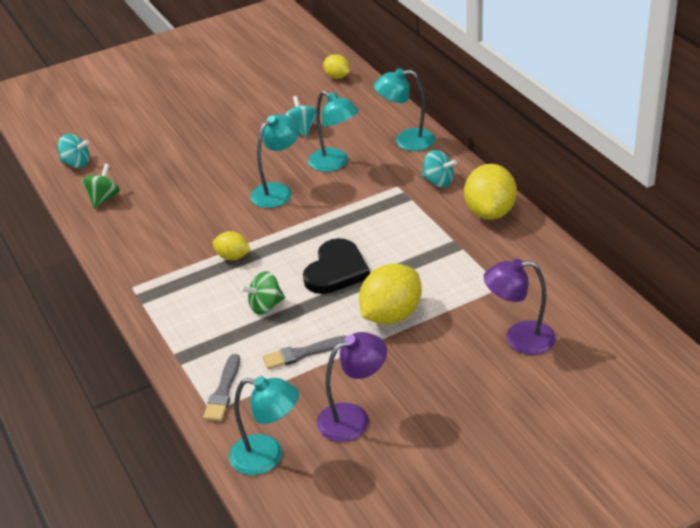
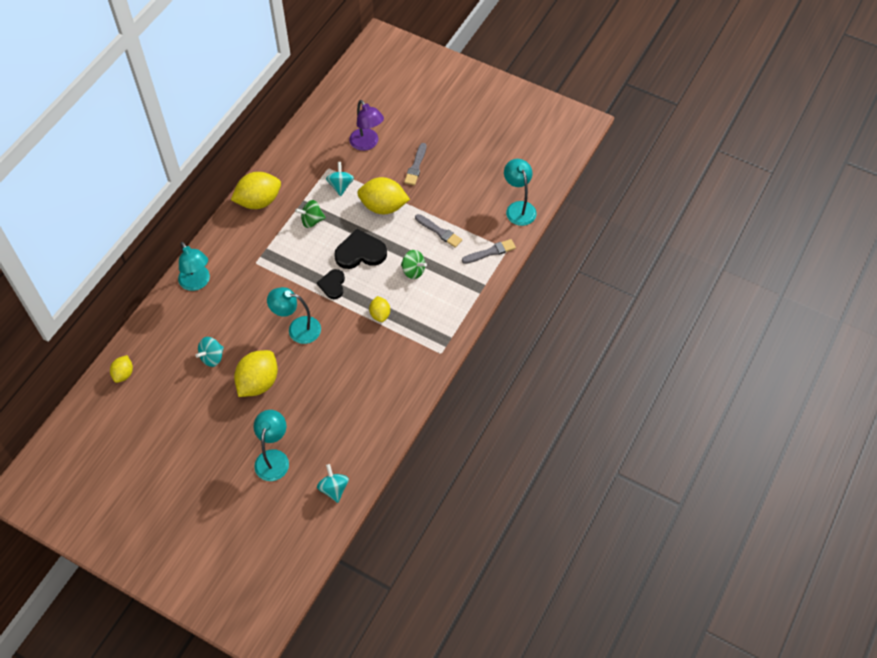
camera: 125 degrees left, 20 degrees up
green spinning top [82,164,120,209] -> green spinning top moved to [295,200,326,228]
turquoise lamp [308,91,359,172] -> turquoise lamp moved to [253,410,289,481]
purple lamp [317,332,387,442] -> none
turquoise spinning top [421,150,457,187] -> turquoise spinning top moved to [326,162,354,196]
none -> yellow lemon [234,350,278,397]
none -> black heart [317,269,345,299]
none -> grey brush [404,143,426,185]

